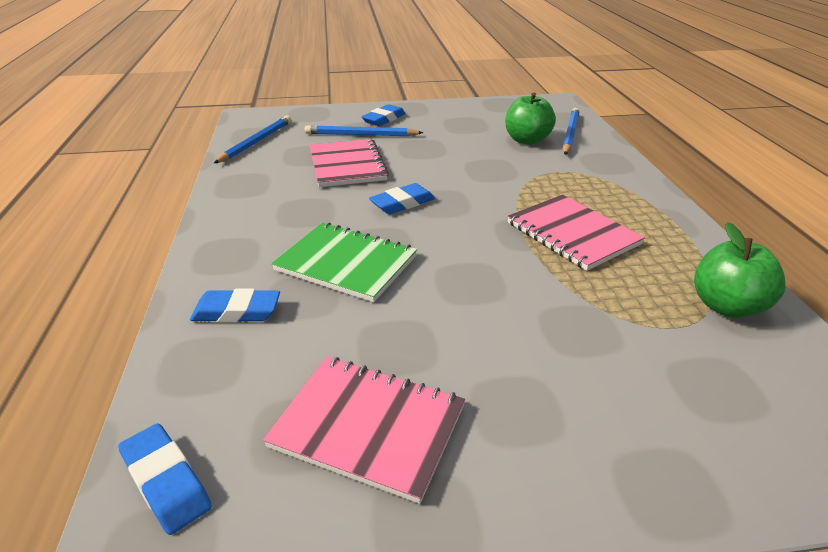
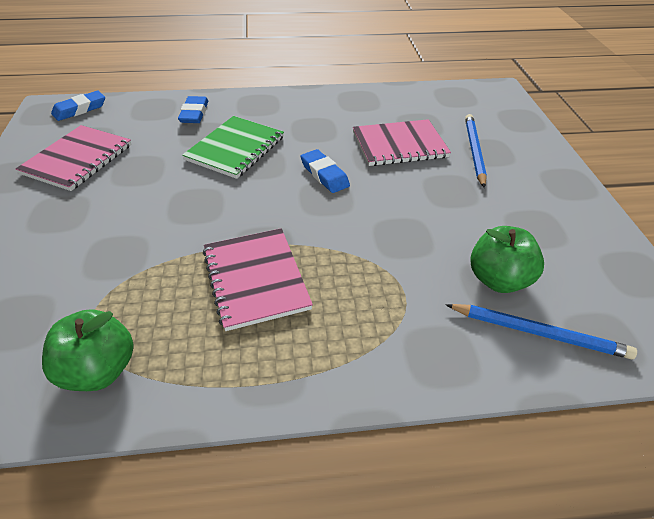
camera: 90 degrees right, 10 degrees up
blue pencil [214,115,291,163] -> none
blue eraser [362,104,405,126] -> none
pink notebook [507,194,645,271] -> pink notebook turned 75 degrees counterclockwise [203,228,313,331]

